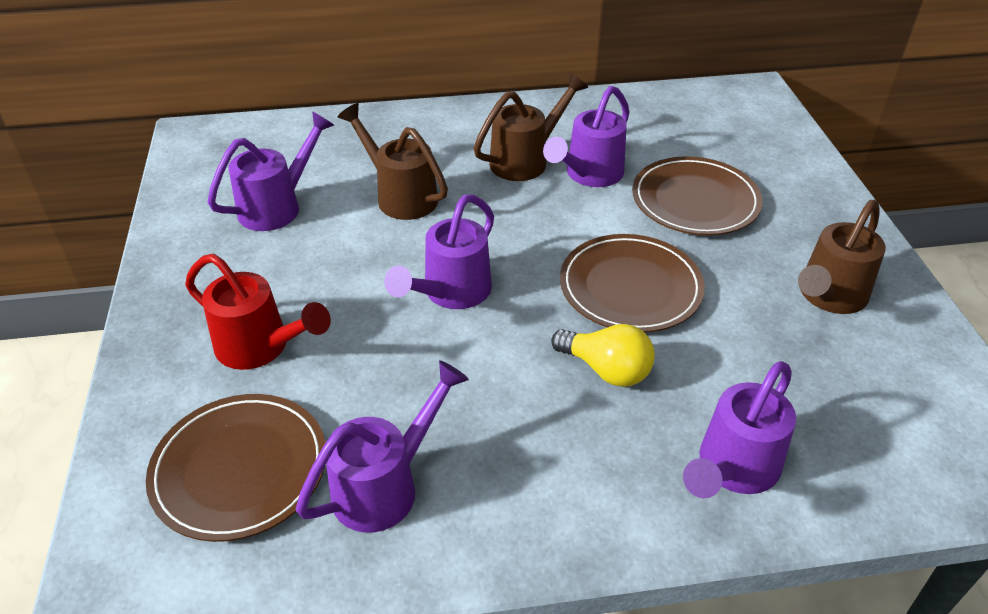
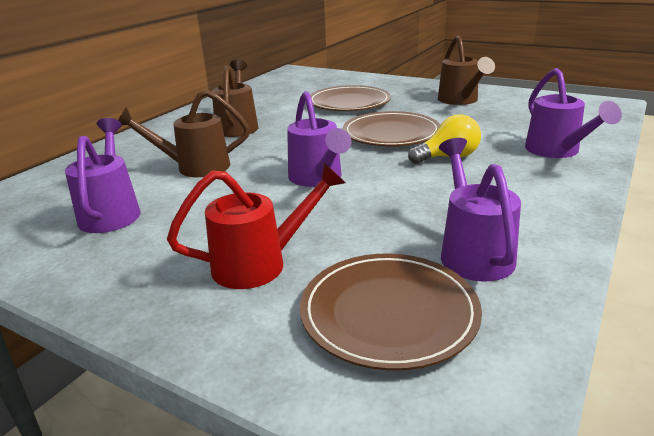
camera: 50 degrees left, 15 degrees down
purple watering can [543,86,630,187] -> none

